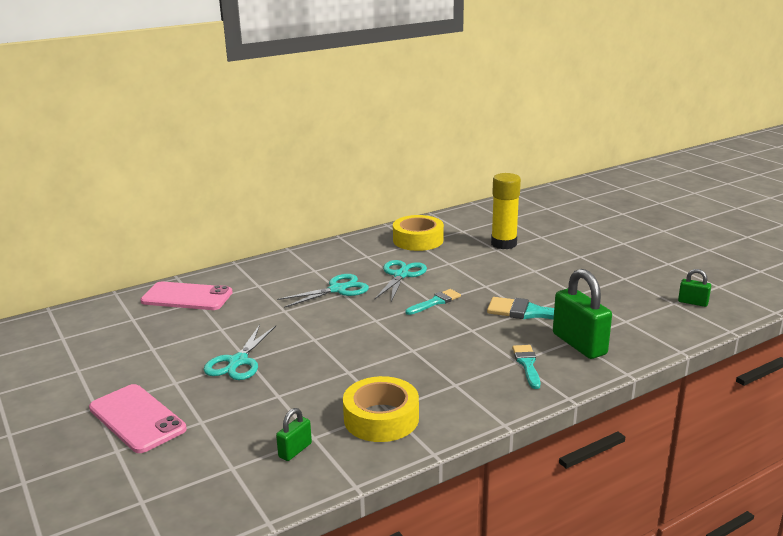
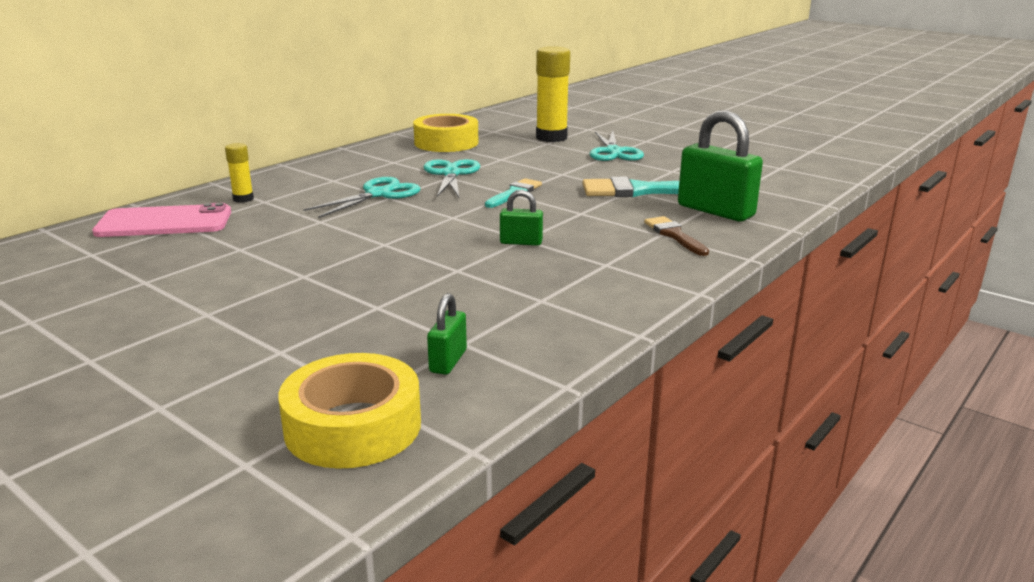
camera: 20 degrees left, 0 degrees up
pink phone [89,384,187,453] -> none
turquoise scissors [204,325,276,380] -> turquoise scissors moved to [590,131,644,161]
yellow tape [343,376,419,442] -> yellow tape moved to [278,353,421,469]
turquoise brush [512,345,541,389] -> brown brush [644,216,709,256]
green padlock [678,269,711,307] -> green padlock moved to [500,190,543,246]
none -> yellow glue stick [225,143,254,203]

